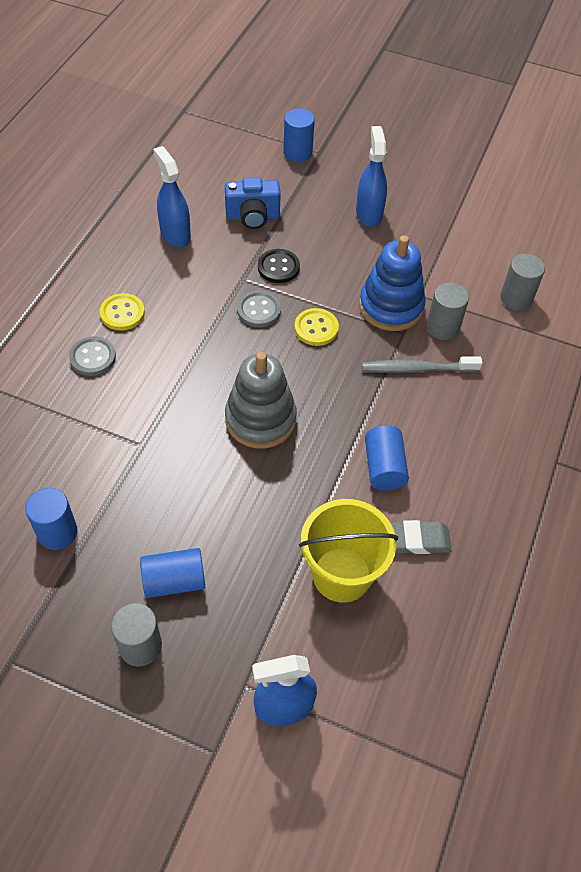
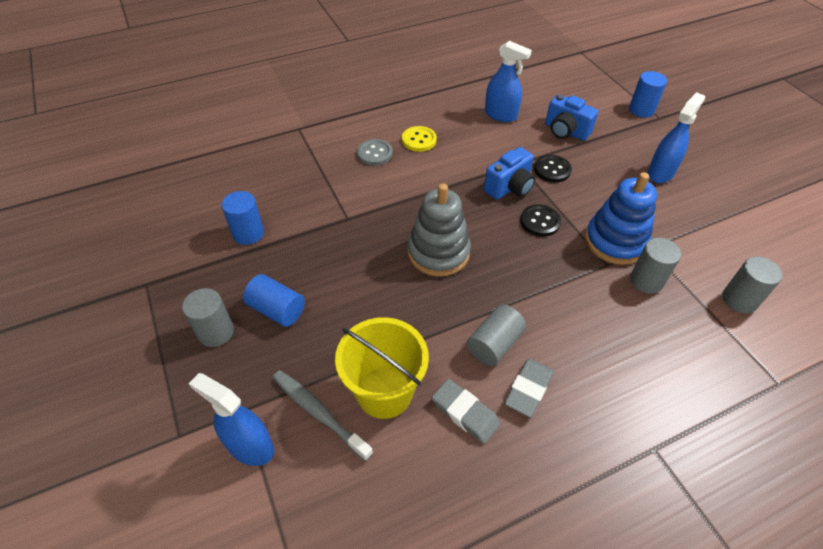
camera: 45 degrees right, 5 degrees down
blue spray bottle [153,146,191,247] -> blue spray bottle turned 105 degrees clockwise [485,41,532,122]
grey button [237,291,281,327] -> blue camera [484,147,536,200]
yellow button [294,308,339,346] -> black button [520,204,561,237]
grey toothbrush [362,357,482,373] -> grey toothbrush moved to [273,370,373,461]
blue cylinder [365,425,409,491] -> grey cylinder [467,305,526,366]
none -> grey eraser [504,359,554,417]

